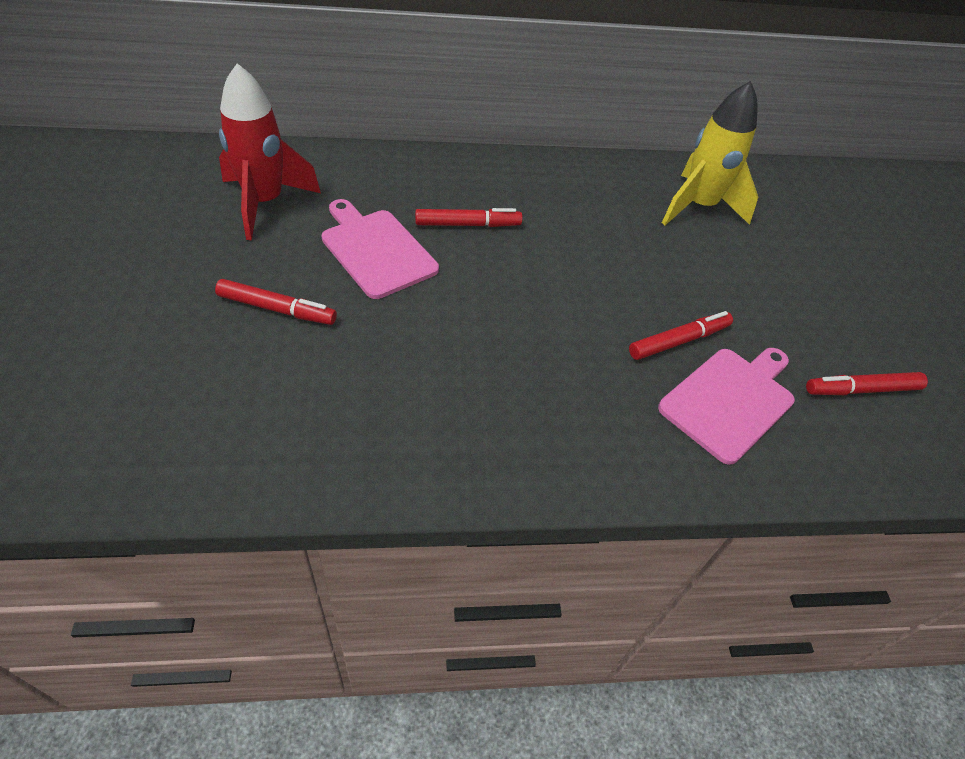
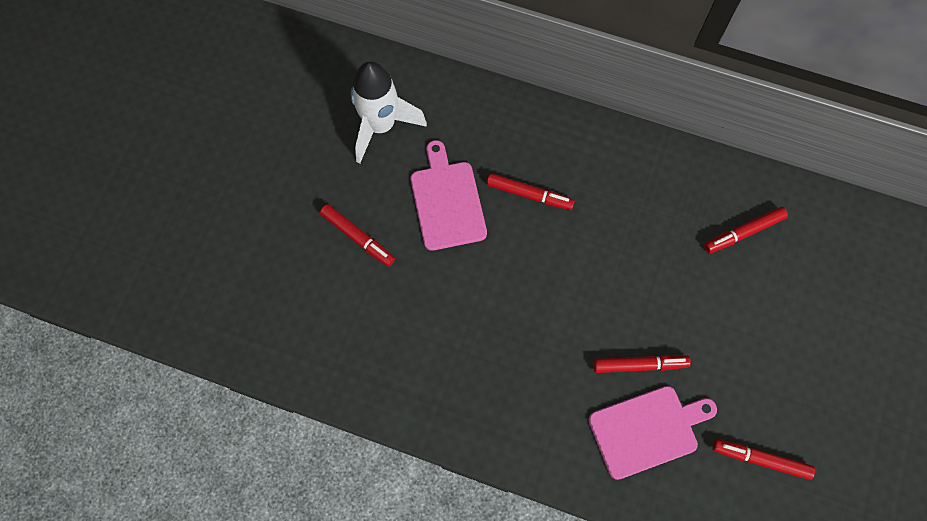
camera: 30 degrees right, 20 degrees up
red rocket [219,63,321,240] -> white rocket [351,61,427,164]
yellow rocket [662,81,758,225] -> red marker [704,207,788,253]

